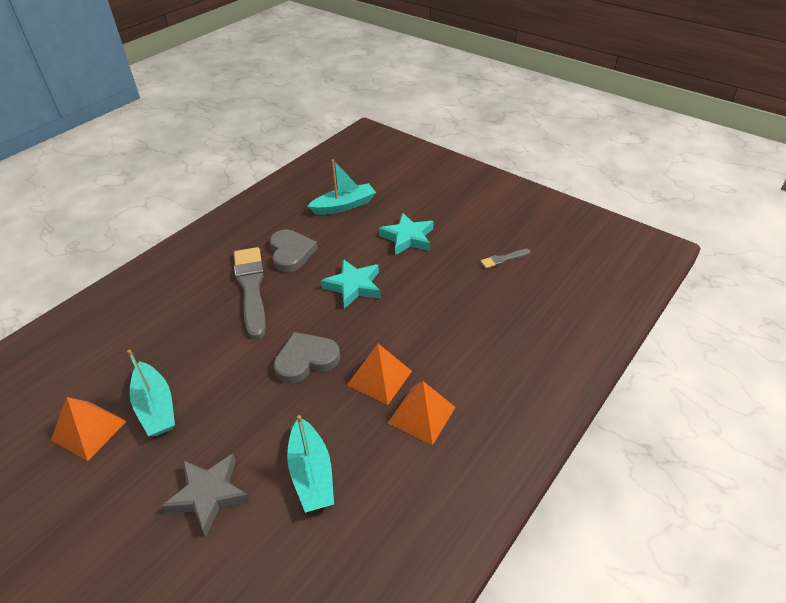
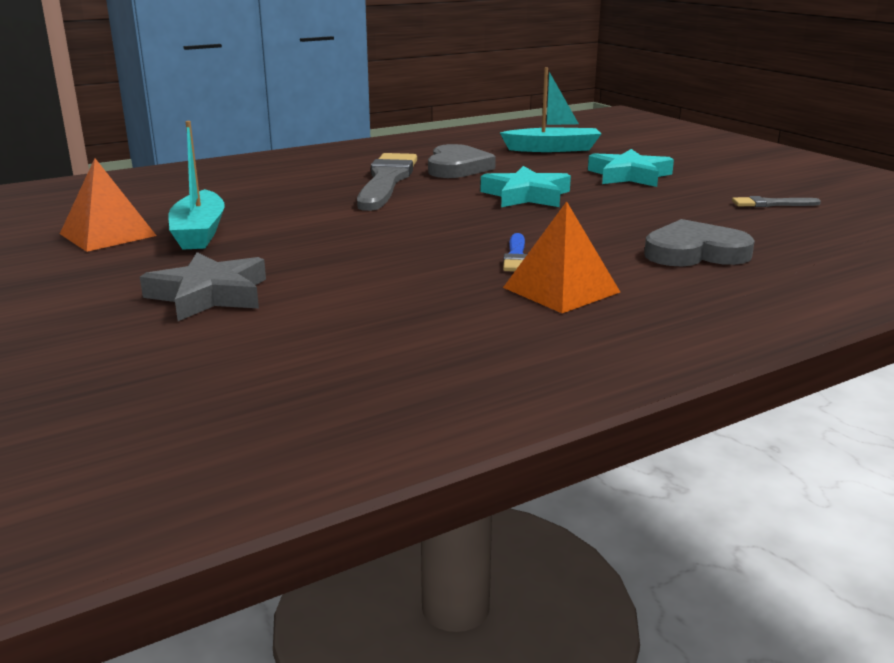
camera: 20 degrees right, 20 degrees down
grey heart [274,332,340,384] -> grey heart moved to [644,219,755,266]
turquoise boat [287,415,334,513] -> none
orange pyramid [347,344,412,405] -> blue brush [503,233,527,272]

